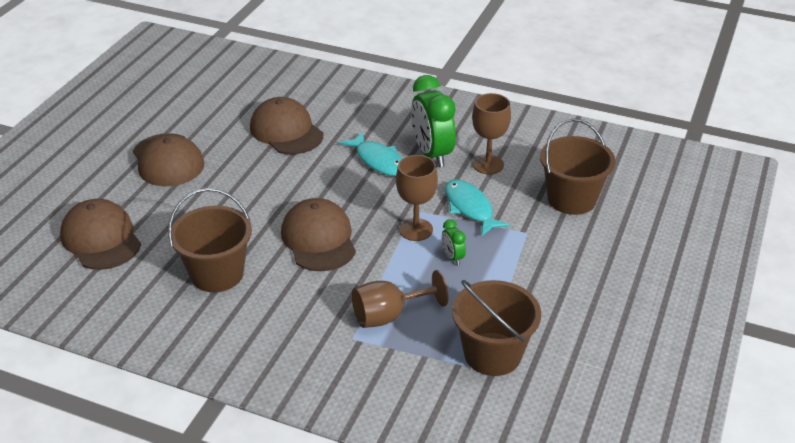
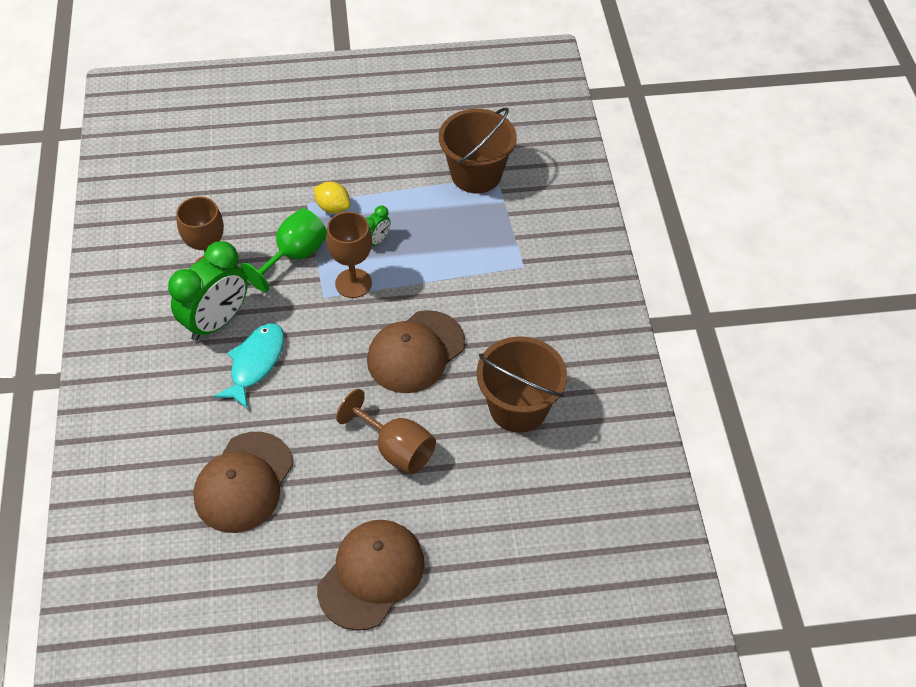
camera: 120 degrees left, 15 degrees up
brown cap [60,199,141,270] -> none
brown goblet [352,270,448,328] -> brown goblet moved to [336,389,436,475]
turquoise fish [445,179,510,236] -> green goblet [241,208,327,292]
brown bucket [540,118,616,215] -> none
none -> yellow lemon [314,182,350,213]

